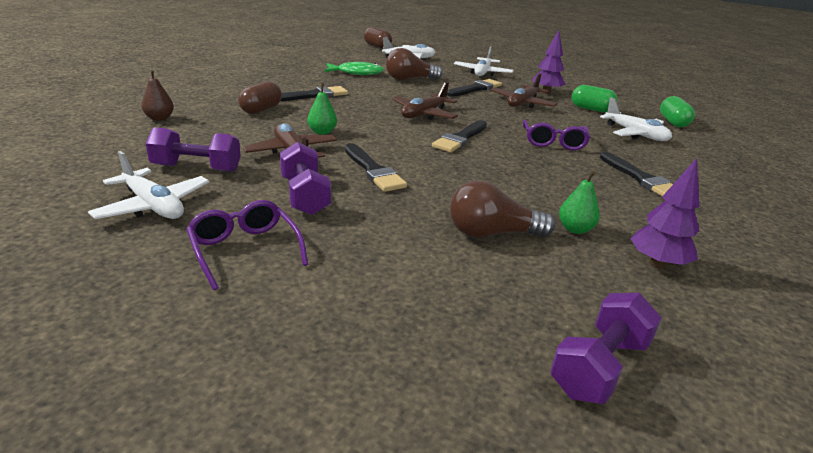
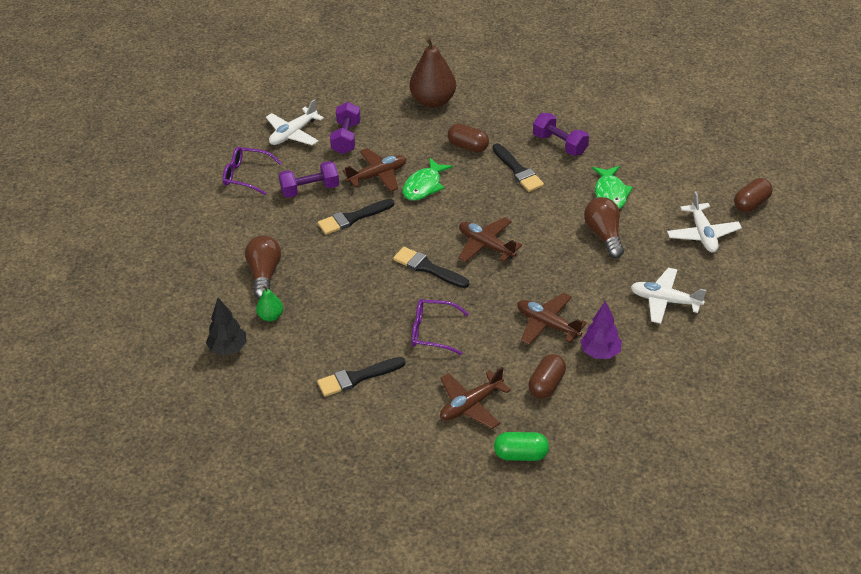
camera: 95 degrees right, 15 degrees up
brown pear [141,70,174,121] -> brown pear [409,37,456,108], size x2.04
purple glasses [186,200,308,290] -> purple glasses turned 135 degrees counterclockwise [223,147,282,195]
green pear [307,83,337,135] -> green fish [403,157,453,201]
black brush [447,79,502,97] -> none
purple dumbbell [550,293,662,404] -> purple dumbbell moved to [533,113,589,156]
green capsule [571,85,618,112] -> brown capsule [528,354,566,399]
white plane [600,98,672,141] -> brown plane [440,367,511,429]
purple tree [630,158,699,268] -> black tree [206,298,247,355]

